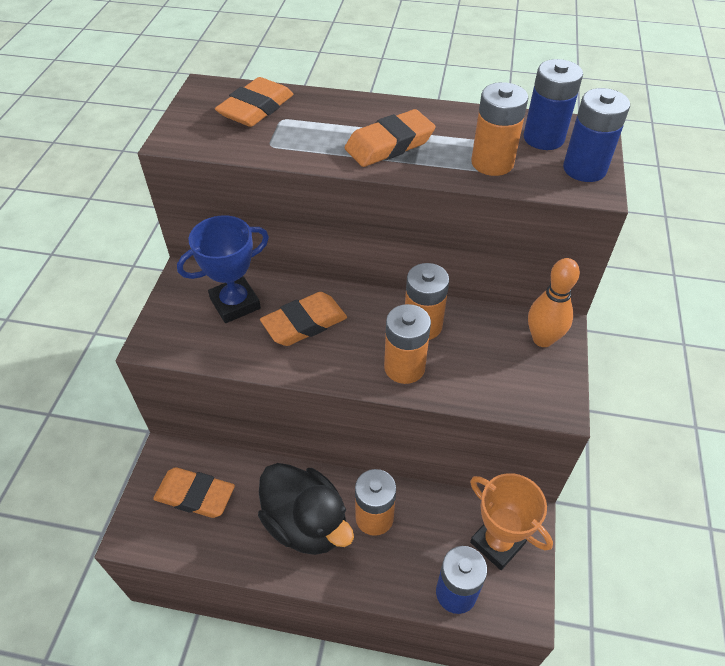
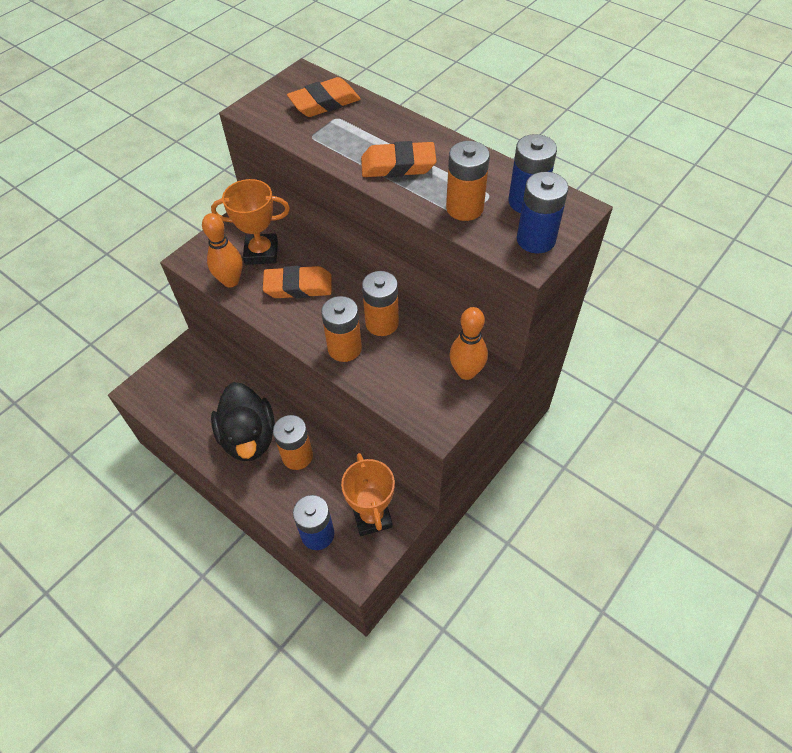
camera: 30 degrees right, 5 degrees up
orange eraser [153,467,235,518] -> none
blue trophy [177,215,269,323] -> orange trophy [211,179,290,265]
none -> orange bowling pin [202,213,243,287]

